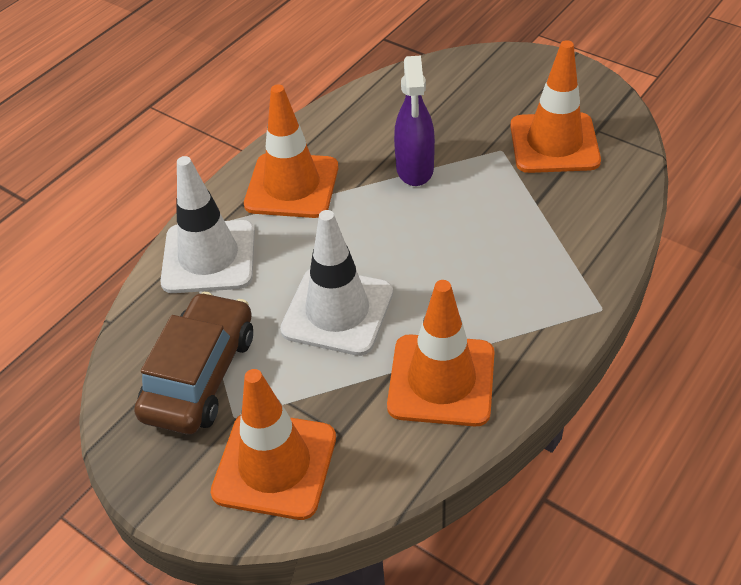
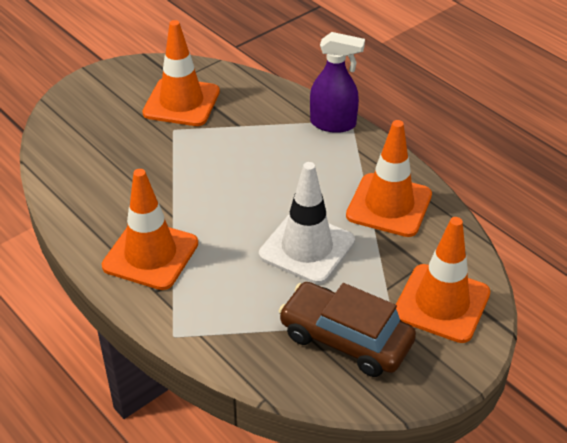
camera: 80 degrees left, 5 degrees down
white traffic cone [160,156,255,293] -> none
purple spray bottle [394,56,435,186] -> purple spray bottle moved to [310,32,365,133]

